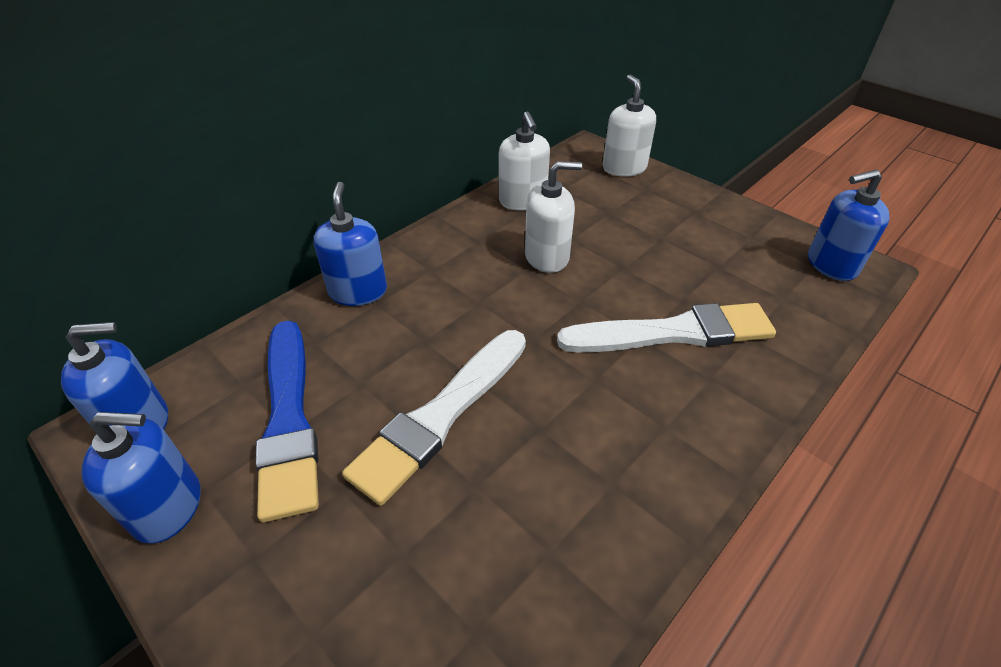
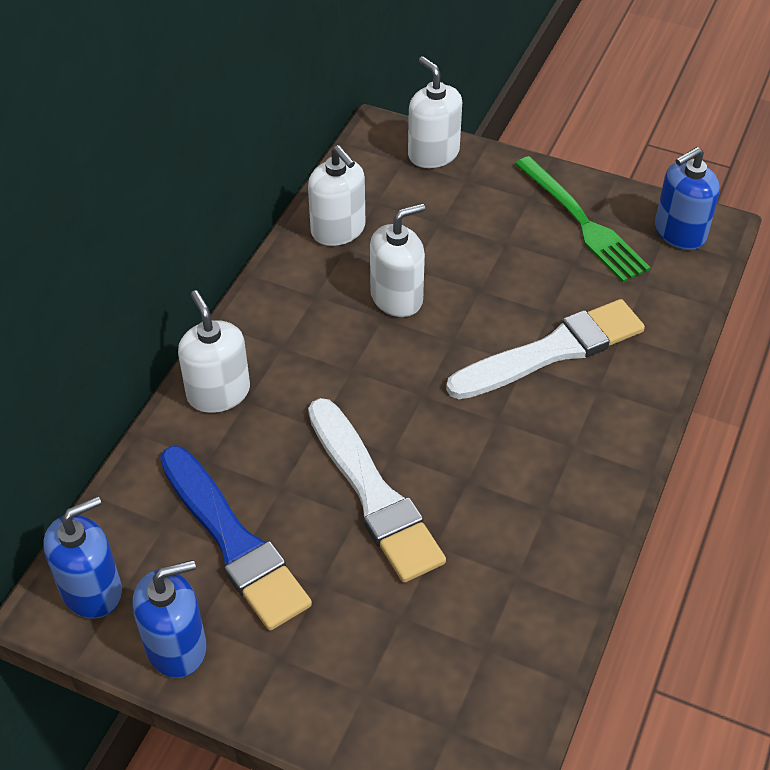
camera: 20 degrees left, 5 degrees up
blue soap dispenser [314,182,387,306] -> white soap dispenser [178,290,250,413]
white brush [342,330,526,506] -> white brush turned 45 degrees counterclockwise [308,398,446,583]
none -> green fork [515,156,651,282]

